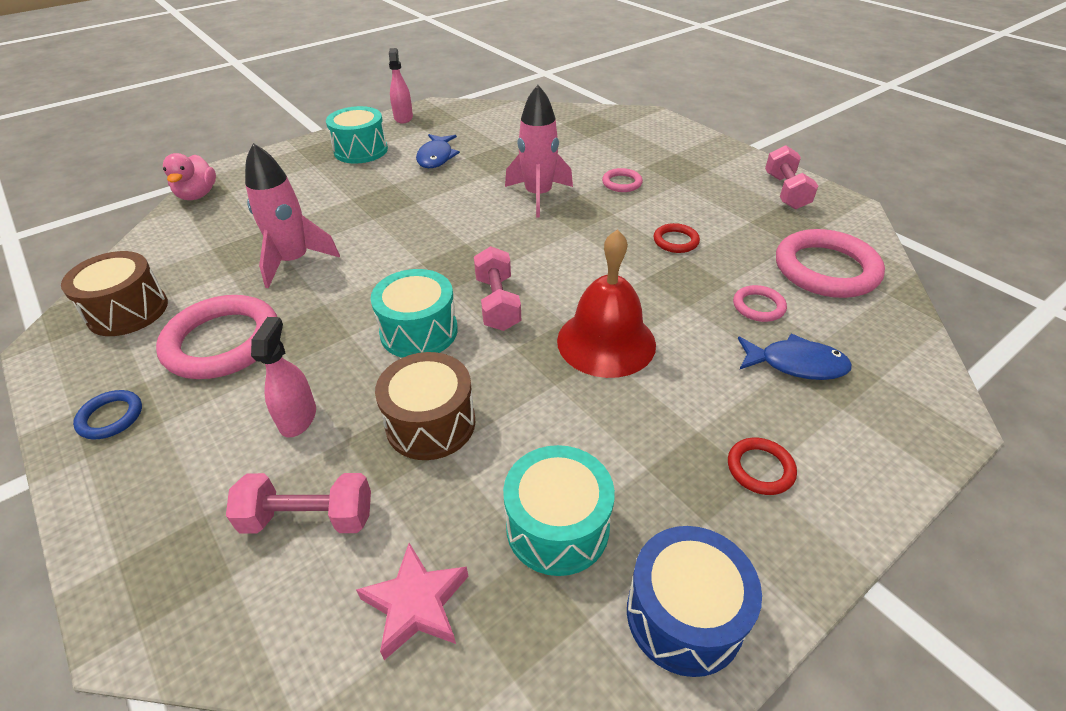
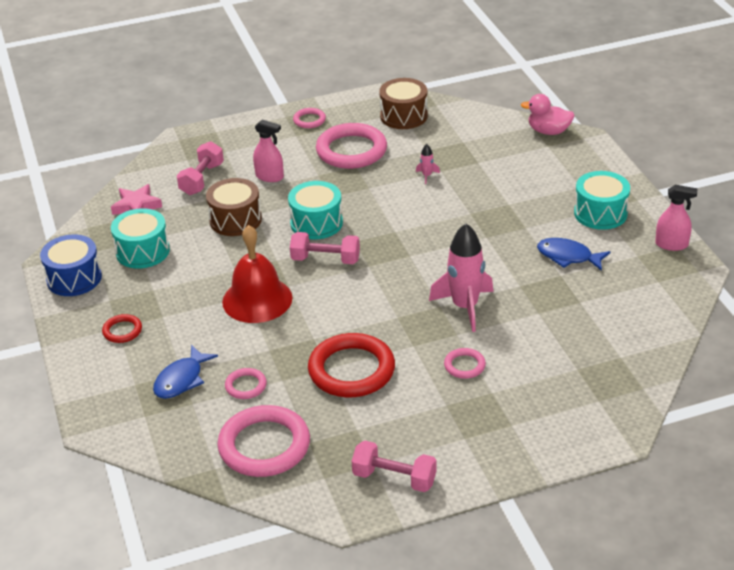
camera: 110 degrees right, 5 degrees down
blue ring [73,390,142,439] -> pink ring [293,108,326,128]
pink rocket [245,143,340,288] -> pink rocket [416,144,440,184], size x0.42
red ring [654,223,700,253] -> red ring [308,333,395,397], size x2.10

